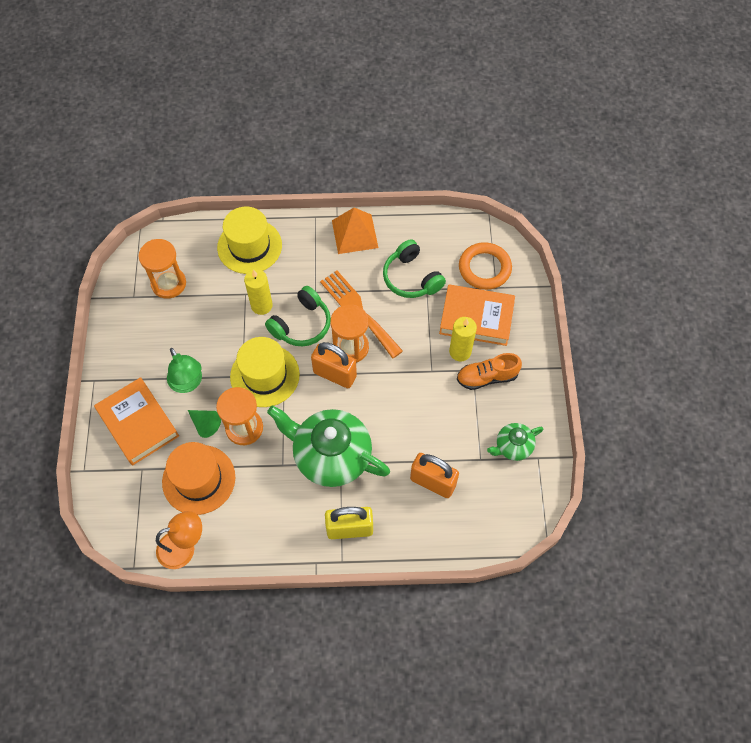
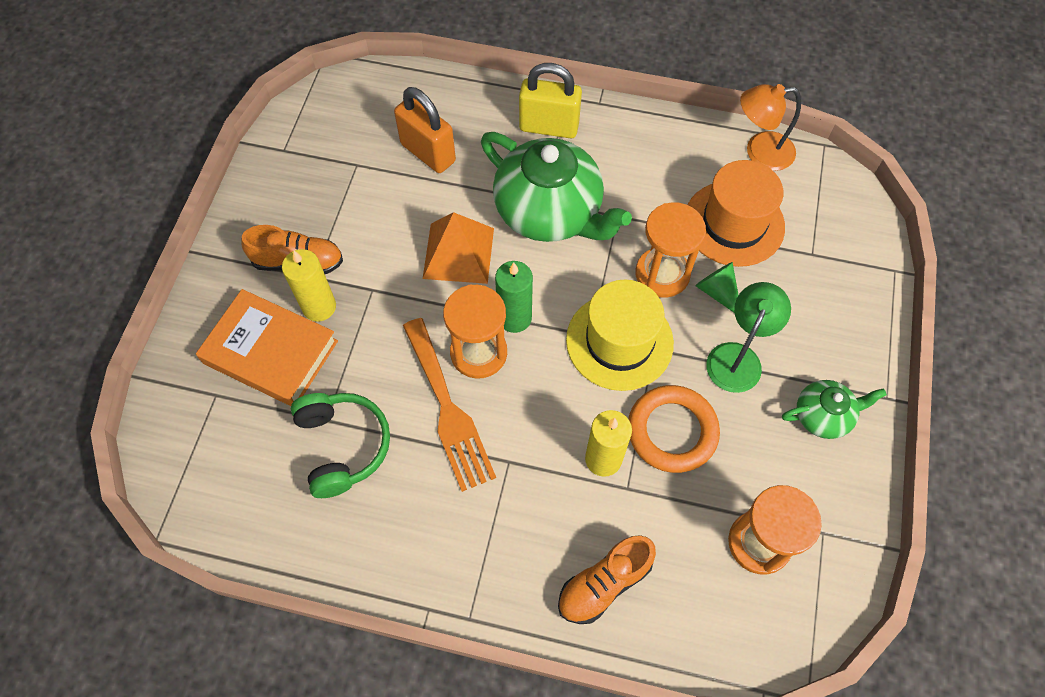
camera: 165 degrees left, 0 degrees up
orange book [94,377,179,465] -> none
green lamp [167,348,202,393] -> green lamp turned 45 degrees clockwise [706,282,791,393]
yellow hat [217,206,282,274] -> orange shoe [558,535,656,624]
green headphones [265,286,331,346] -> none
orange padlock [311,342,357,388] -> green candle [495,261,533,333]
orange pyramid [332,208,378,254] -> orange pyramid moved to [423,212,494,284]
orange ring [459,242,512,290] -> orange ring moved to [628,385,720,473]
green teapot [487,423,544,461] -> green teapot moved to [782,380,887,439]

